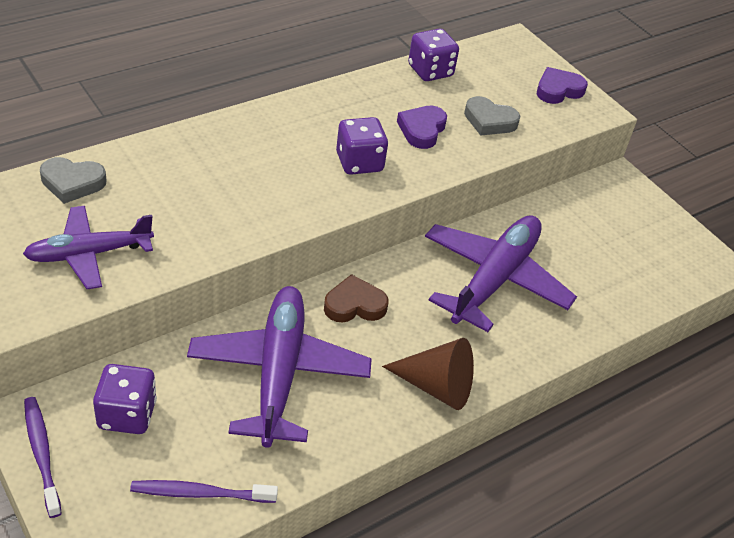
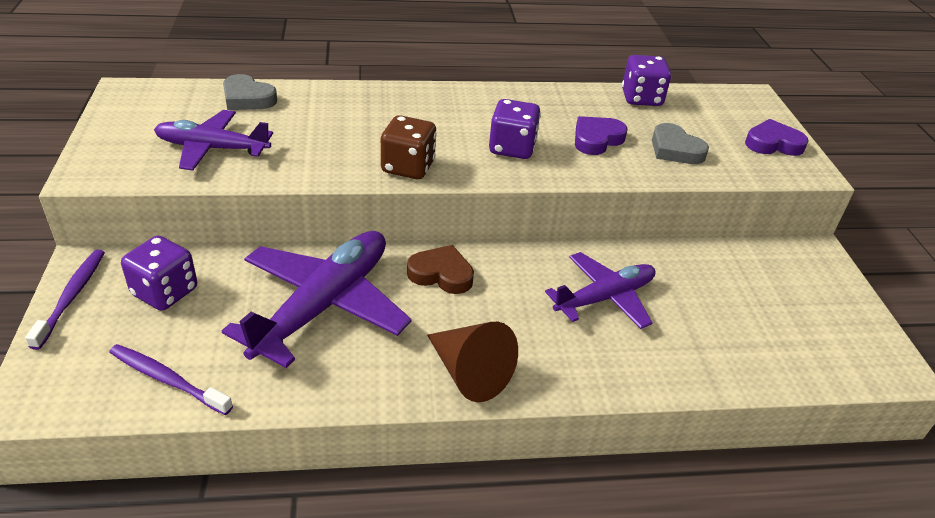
camera: 30 degrees right, 5 degrees down
purple plane [425,215,577,332] -> purple plane [545,252,655,329], size x0.64
none -> brown dice [381,115,437,179]

